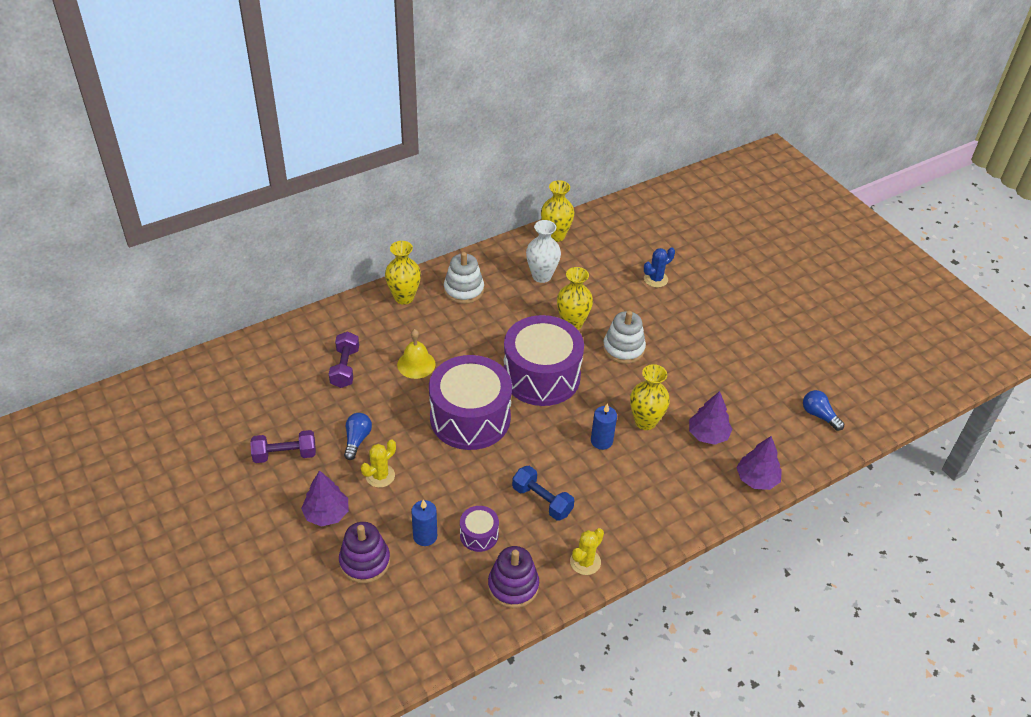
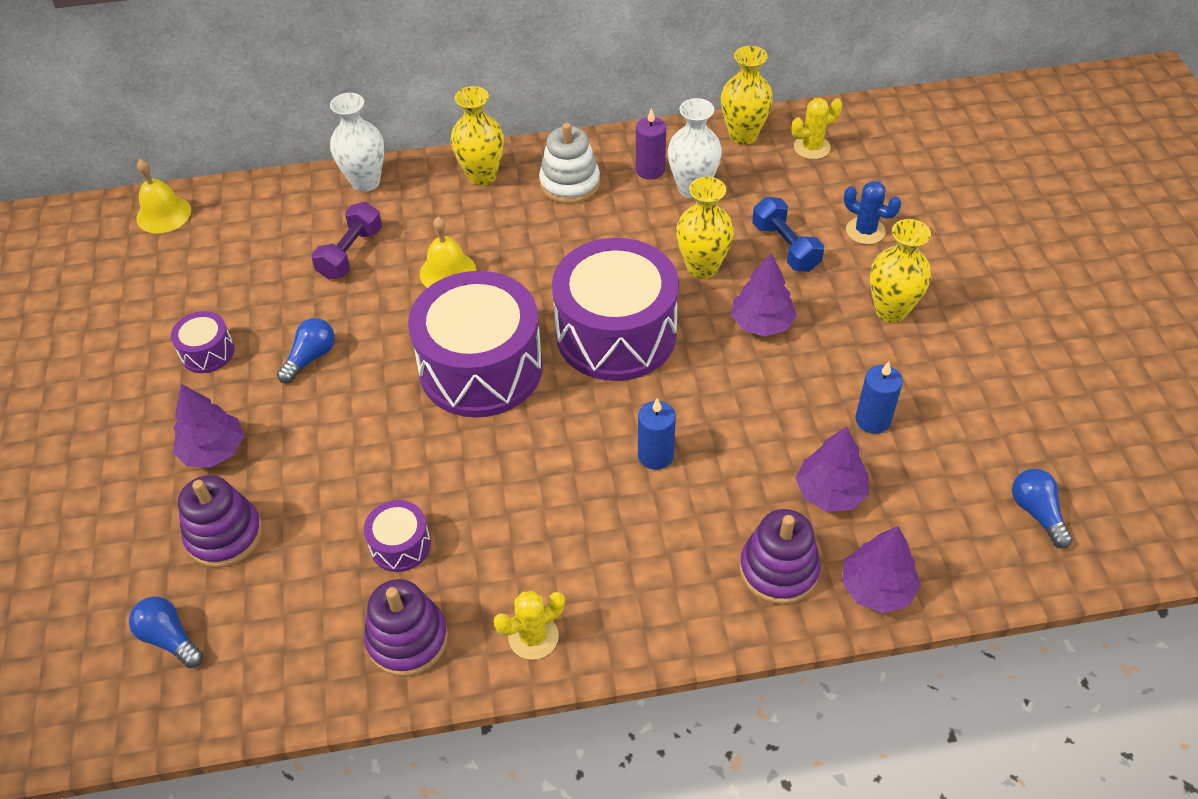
camera: 25 degrees right, 5 degrees up
purple dumbbell [250,430,316,463] -> purple drum [171,311,235,373]
yellow cactus [361,439,396,488] -> yellow cactus moved to [791,98,842,159]
blue candle [411,499,437,546] -> blue candle moved to [855,361,903,434]
blue dumbbell [512,466,574,521] -> blue dumbbell moved to [752,197,824,272]
white stacking toy [603,311,646,364] -> purple tree [731,253,797,337]
yellow vase [630,364,670,430] -> yellow vase moved to [870,219,931,323]
blue cactus [644,247,675,288] -> blue cactus turned 45 degrees clockwise [844,181,902,244]
none -> blue light bulb [129,596,203,668]
none -> yellow bell [136,159,191,234]
none -> white vase [330,93,384,192]
none -> purple candle [636,108,666,180]
none -> purple stacking toy [740,509,821,604]

